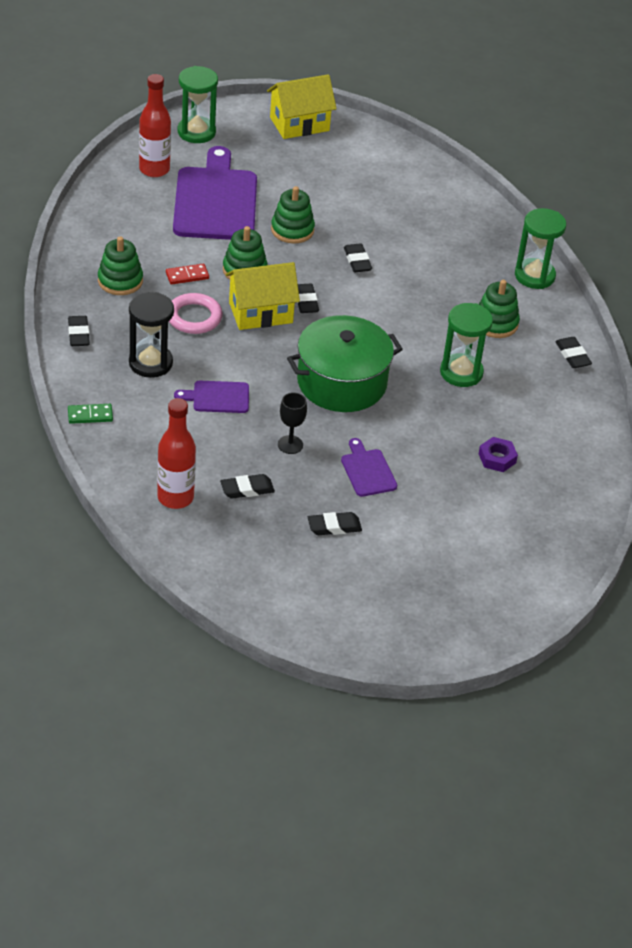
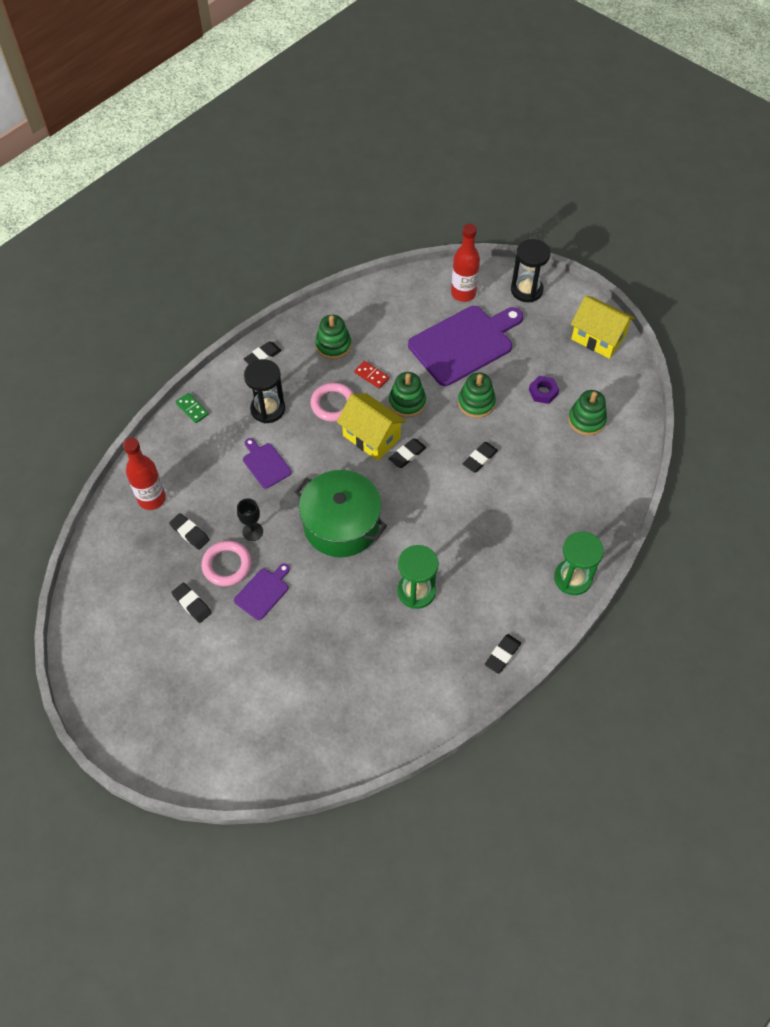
camera: 60 degrees right, 15 degrees up
green hourglass [178,66,218,143] -> black hourglass [511,239,551,302]
green stacking toy [479,280,520,338] -> green stacking toy moved to [568,390,607,436]
purple nut [479,437,518,472] -> purple nut moved to [529,376,559,404]
none -> pink ring [201,540,251,586]

